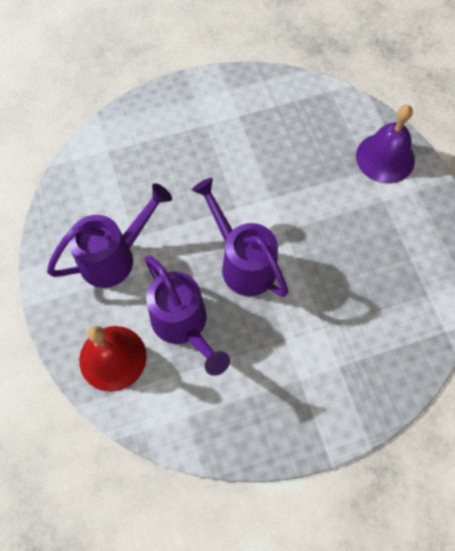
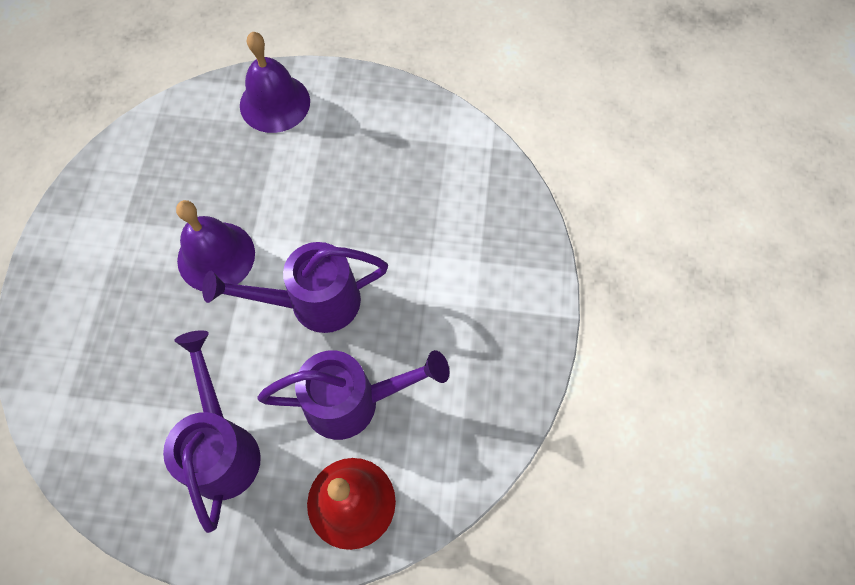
camera: 65 degrees left, 0 degrees up
none -> purple bell [176,200,255,291]

